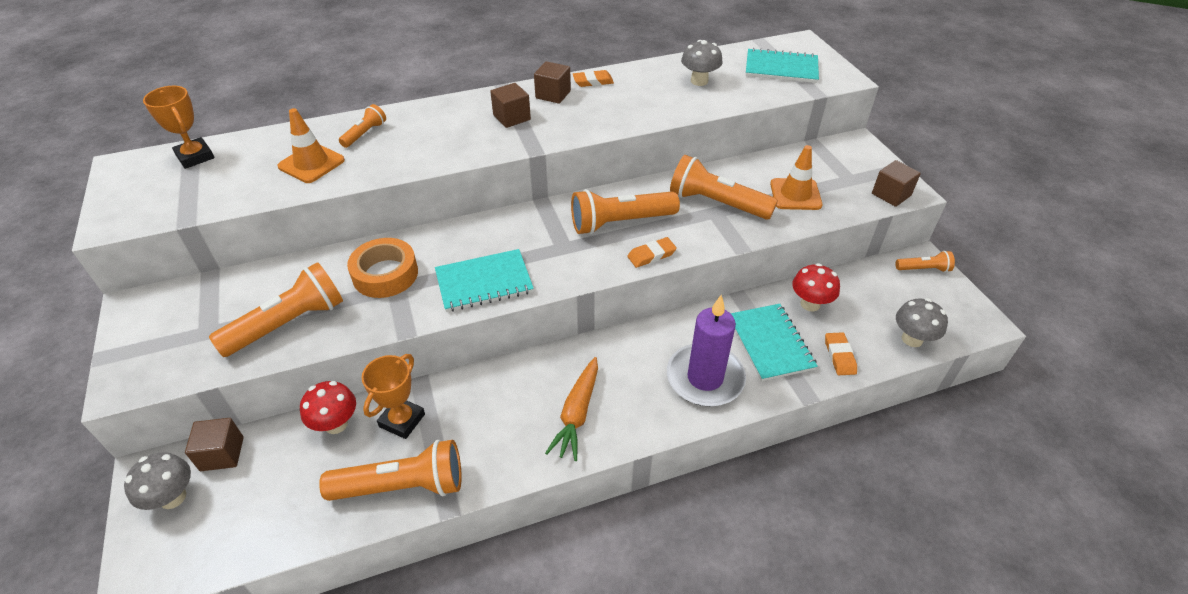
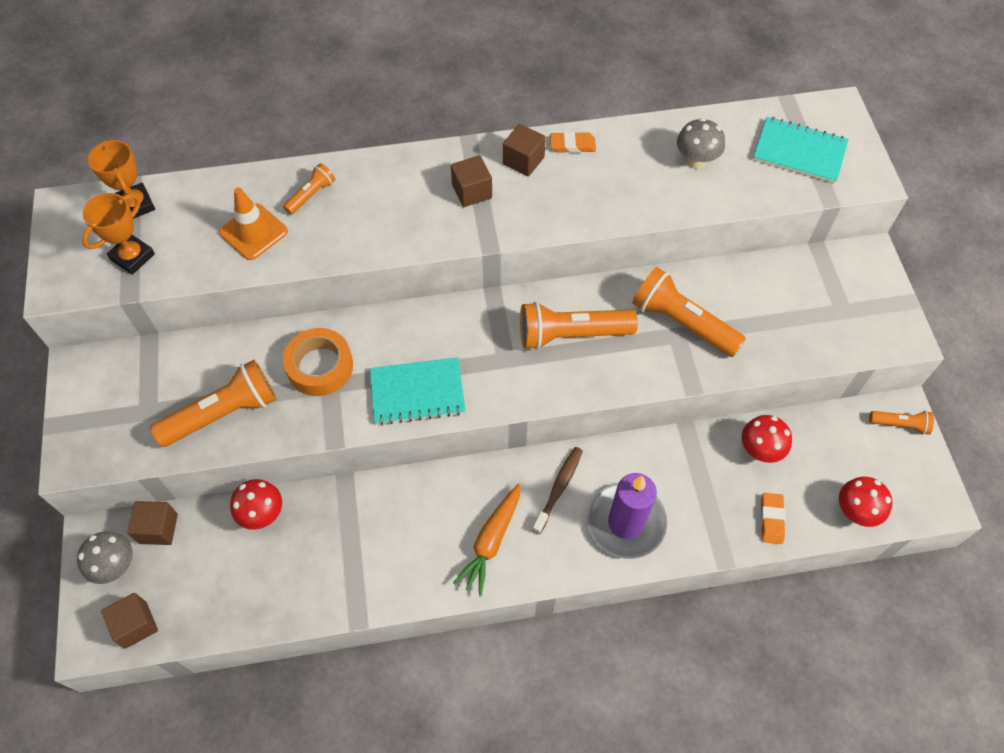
camera: 10 degrees right, 15 degrees up
orange flashlight [319,440,462,501] -> none
orange trophy [362,354,425,439] -> orange trophy moved to [82,193,155,275]
orange eraser [627,237,677,268] -> none
turquoise notebook [730,304,818,381] -> none
orange traffic cone [770,145,823,210] -> none
brown cube [872,160,921,207] -> brown cube moved to [101,593,158,649]
grey mushroom [896,298,948,347] -> red mushroom [839,477,892,527]
none -> brown toothbrush [532,447,583,534]

